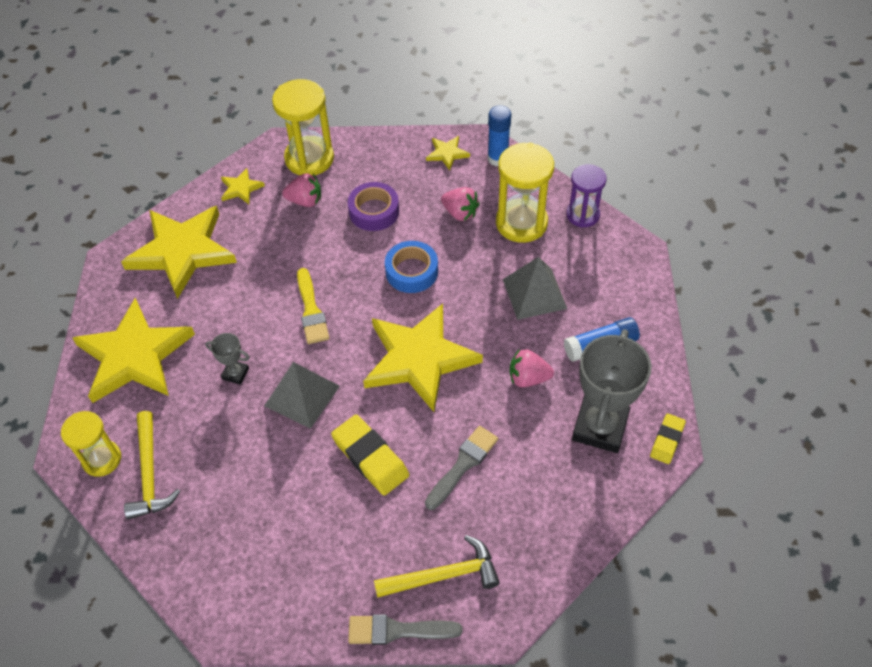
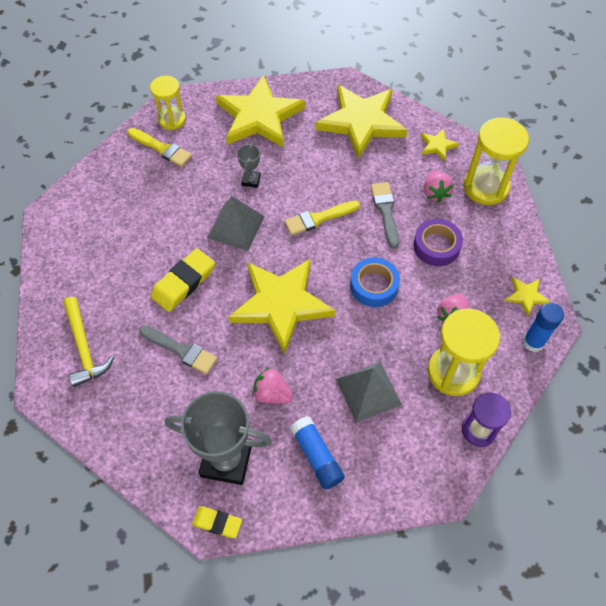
camera: 80 degrees right, 5 degrees up
yellow hammer [124,411,180,520] -> yellow brush [128,128,192,167]
grey brush [348,615,463,645] -> grey brush moved to [371,182,399,249]
pink strawberry [509,349,554,387] -> pink strawberry turned 60 degrees counterclockwise [252,368,293,404]

